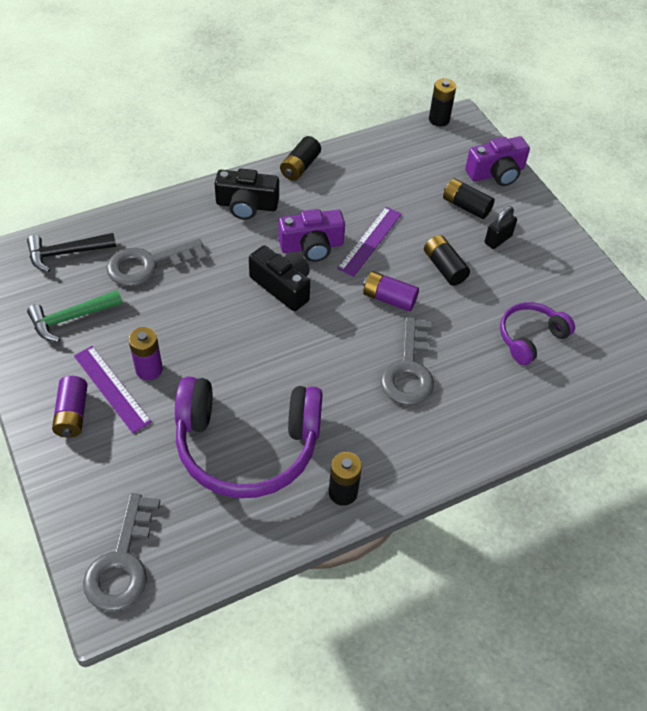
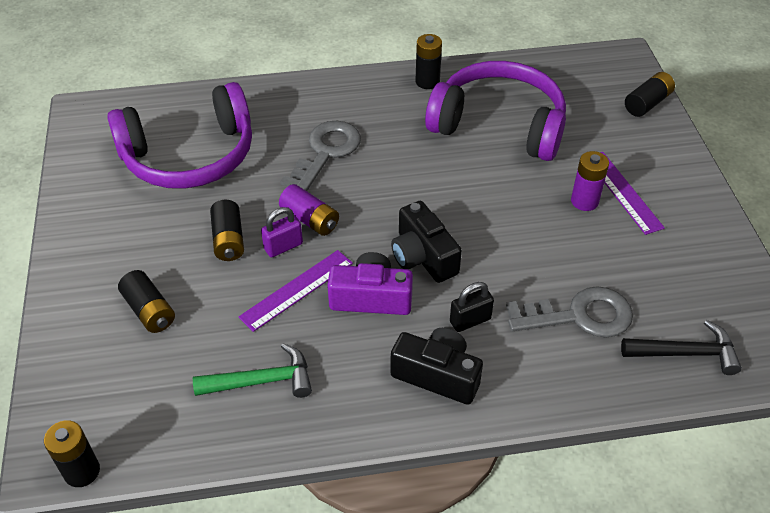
camera: 160 degrees left, 5 degrees down
green hammer [27,290,122,342] -> green hammer moved to [193,343,312,398]
purple battery [52,376,88,438] -> none
grey key [83,493,160,611] -> none
black battery [280,136,321,181] -> black battery moved to [625,72,675,117]
purple camera [465,136,530,186] -> none
black padlock [485,206,517,249] -> black padlock moved to [450,282,494,332]
purple headphones [500,302,575,365] -> purple headphones [107,82,252,189], size x1.90
none -> purple padlock [261,207,303,257]

